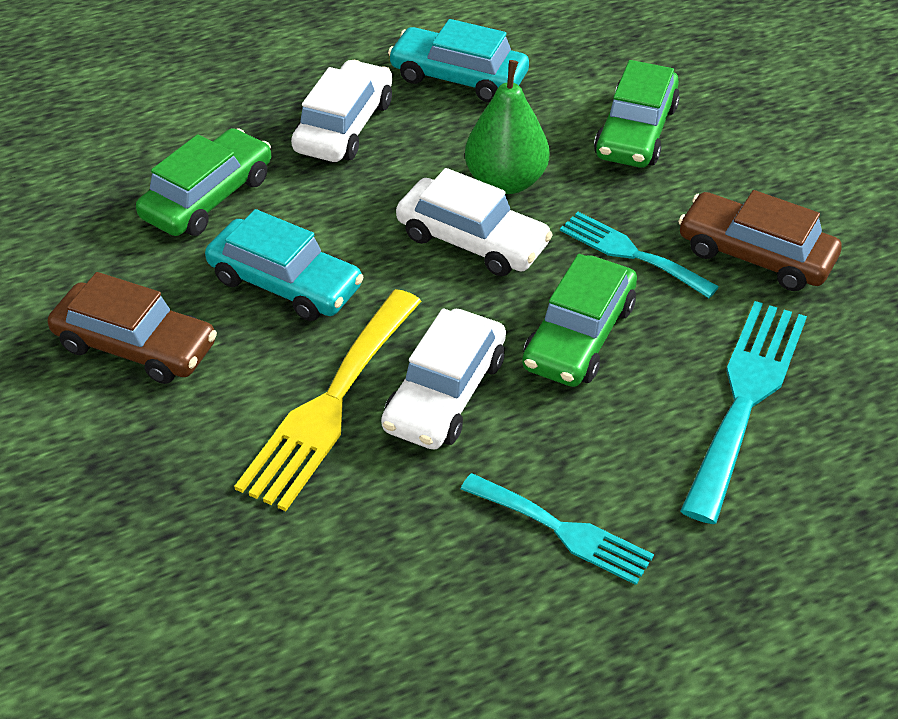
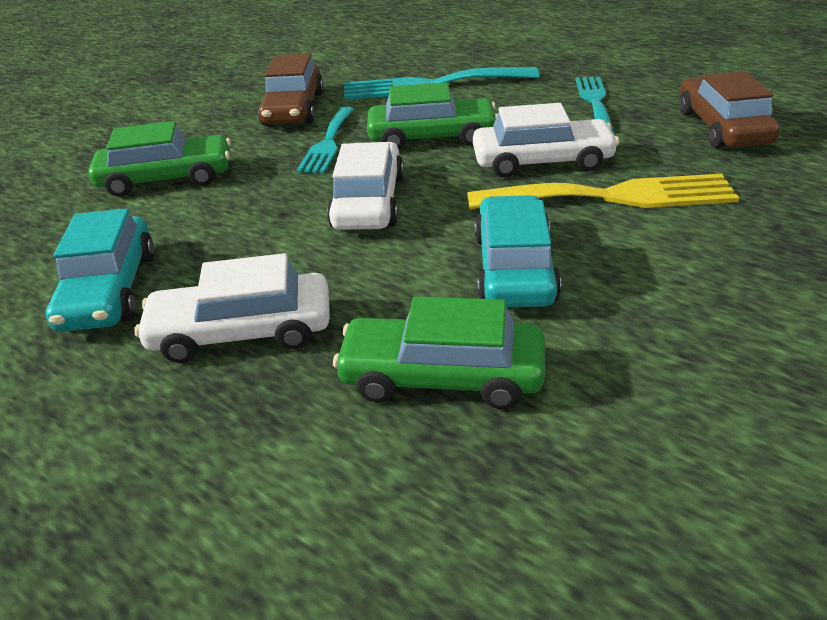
camera: 115 degrees left, 10 degrees down
brown car [48,272,217,384] -> brown car moved to [679,71,780,149]
green pear [465,60,549,194] -> none

